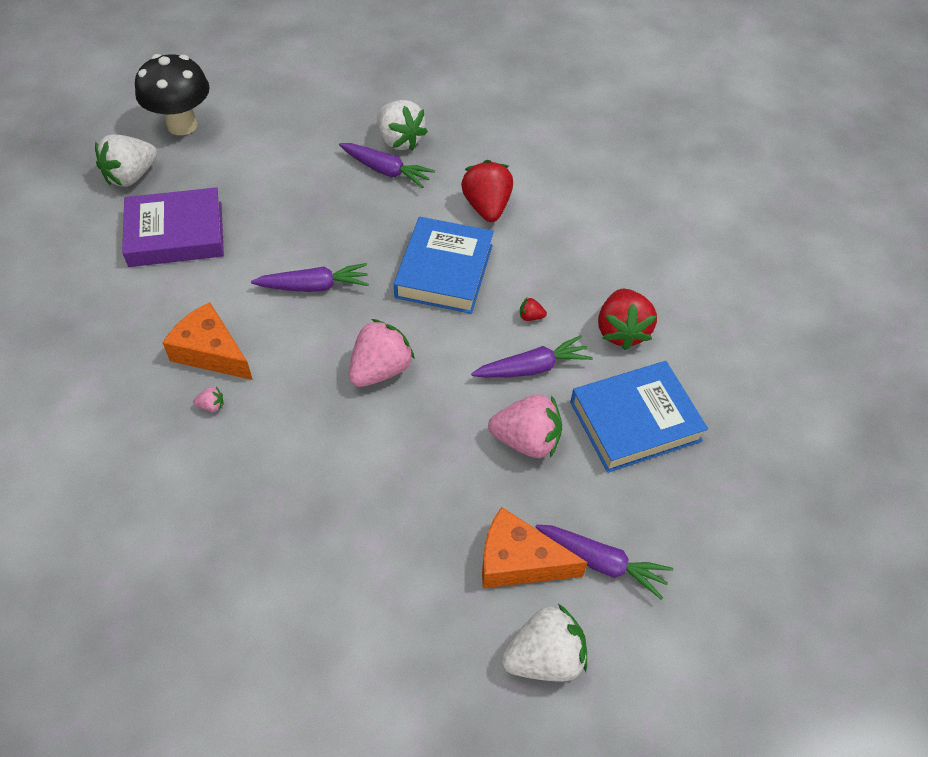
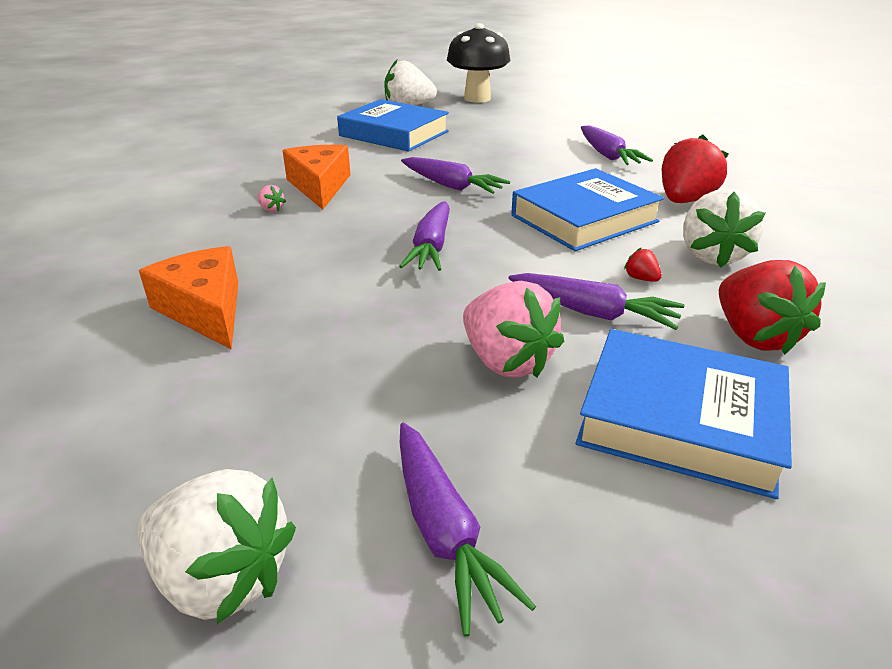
camera: 45 degrees right, 20 degrees down
purple book [122,187,224,267] -> blue book [337,99,449,152]
pink strawberry [349,319,415,387] -> purple carrot [399,201,450,271]
white strawberry [377,100,428,151] -> white strawberry moved to [683,189,765,268]
orange cheese [482,507,588,588] -> orange cheese moved to [139,246,238,350]
red strawberry [598,289,657,350] -> red strawberry turned 60 degrees counterclockwise [719,260,826,355]

